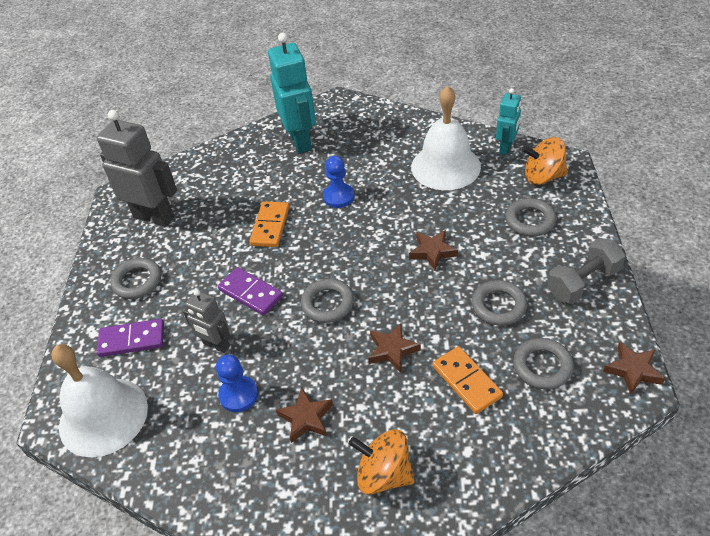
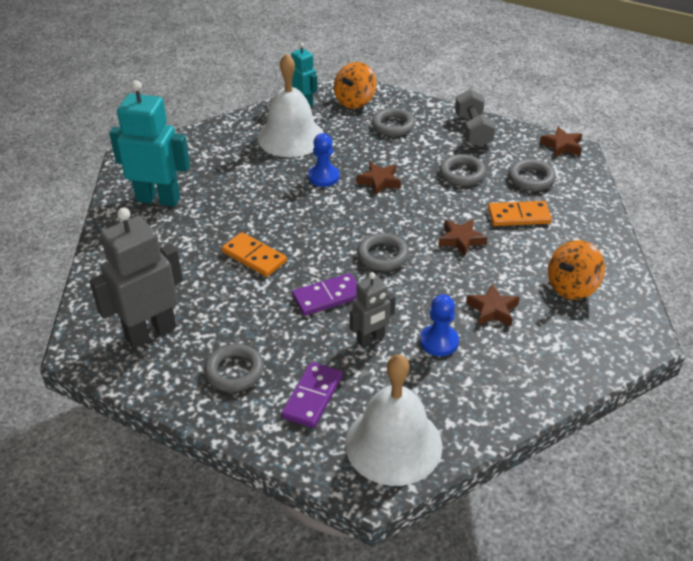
camera: 65 degrees left, 5 degrees down
blue pawn [323,156,354,208] -> blue pawn moved to [308,133,340,187]

